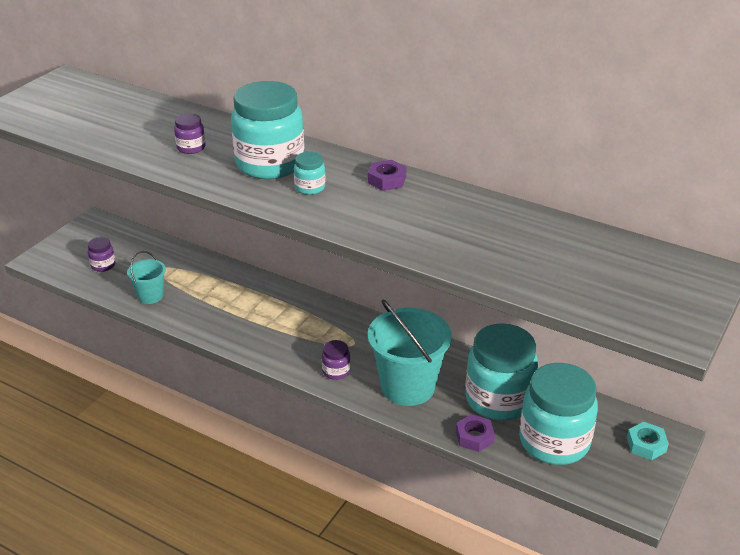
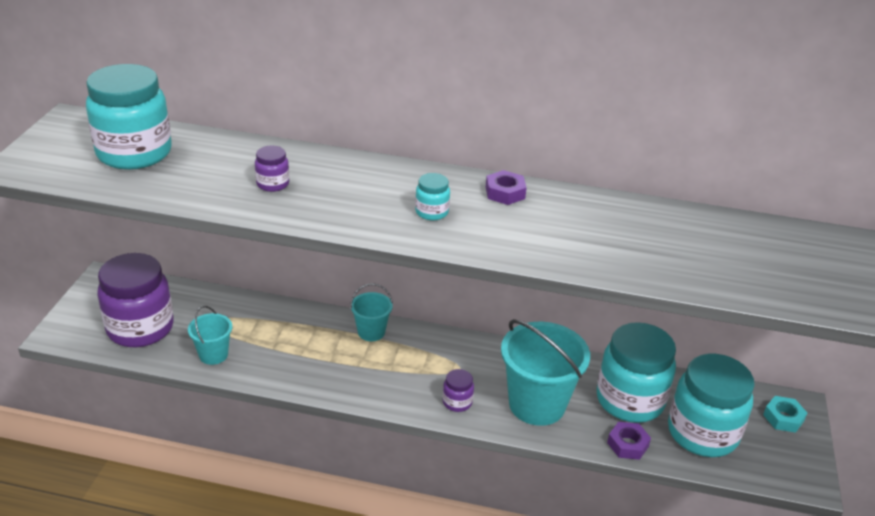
camera: 20 degrees left, 0 degrees up
purple jar [88,237,115,272] -> purple jar [97,253,174,347], size x2.34
turquoise jar [231,81,304,179] -> turquoise jar moved to [86,64,172,170]
none -> turquoise bucket [350,283,393,341]

